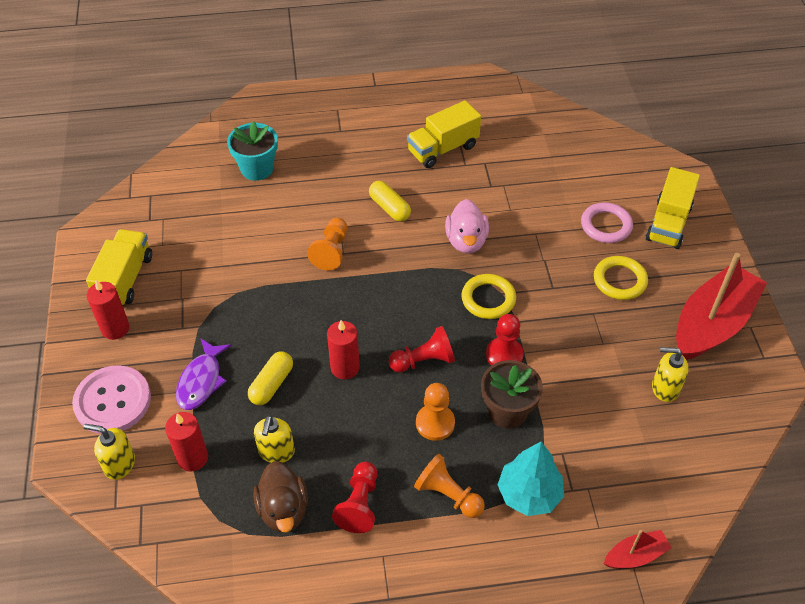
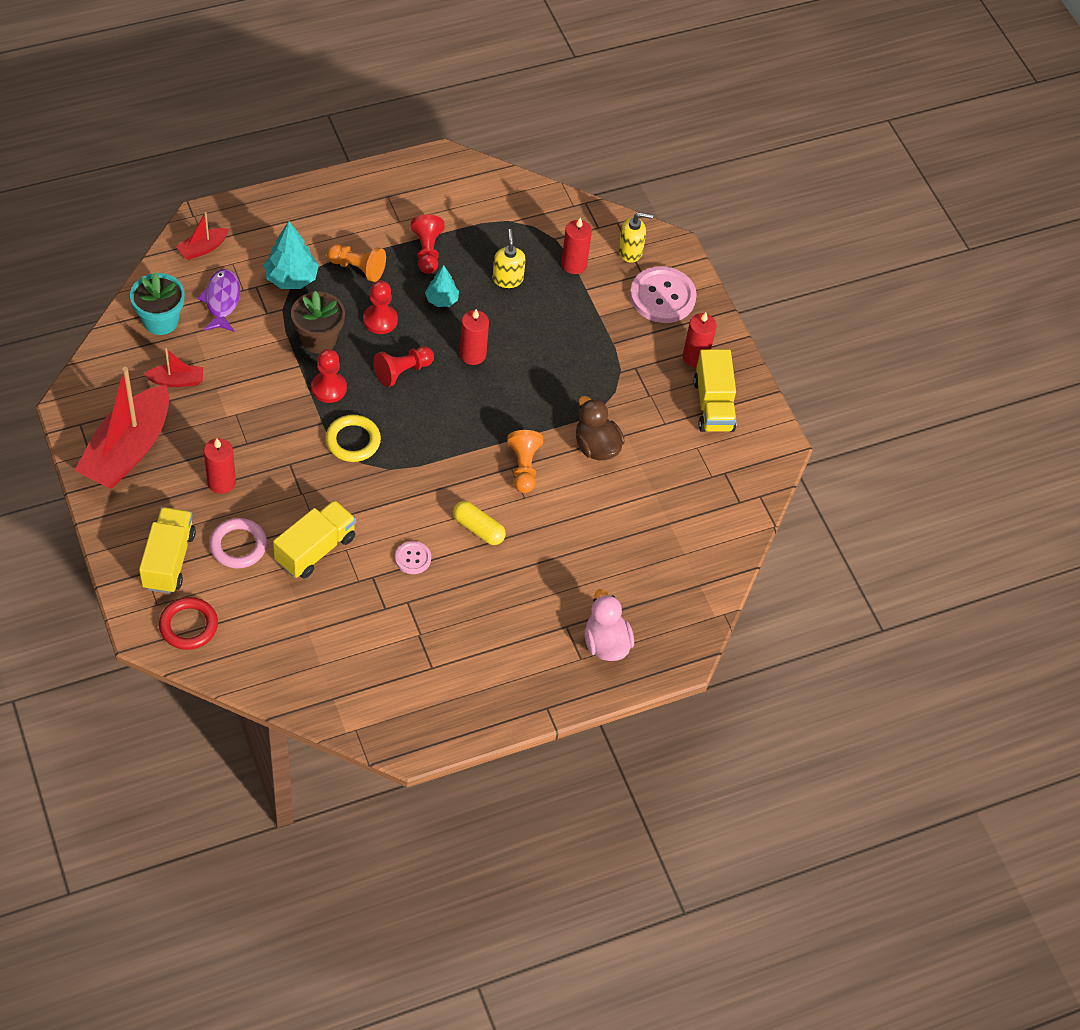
camera: 160 degrees right, 5 degrees up
purple fish [176,339,231,410] -> purple fish moved to [197,269,240,332]
turquoise flower pot [227,121,278,181] -> turquoise flower pot moved to [130,272,184,335]
yellow capsule [248,351,293,405] -> none
brown duck [253,461,308,532] -> brown duck moved to [576,396,625,460]
yellow truck [407,100,481,168] -> yellow truck moved to [273,500,356,579]
orange pawn [416,383,455,441] -> red pawn [363,281,398,334]
pink duck [445,199,489,253] -> pink duck moved to [585,589,634,661]
yellow ring [594,256,648,300] -> red candle [204,438,236,494]
yellow soap dispenser [652,347,689,402] -> red boat [144,348,203,387]
none -> red ring [159,597,218,650]
none -> pink button [395,541,431,574]
none -> turquoise tree [425,265,459,307]

